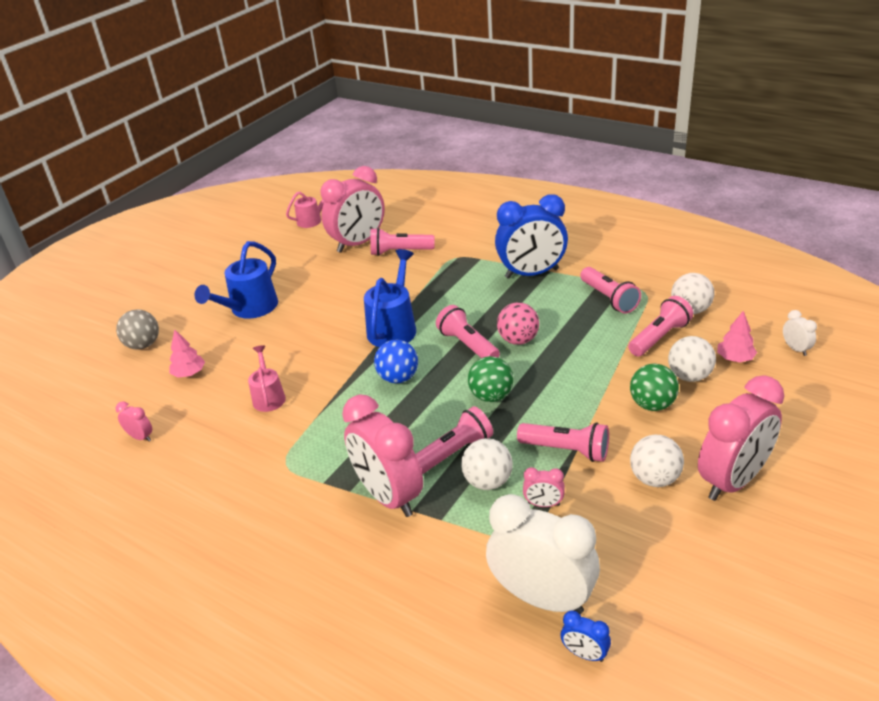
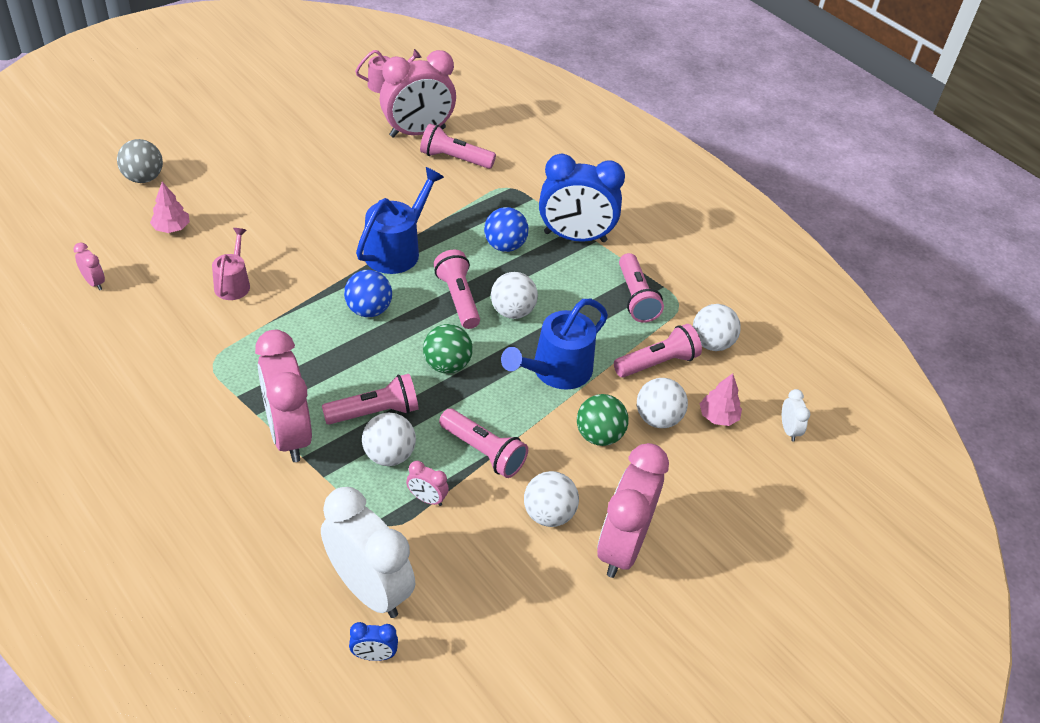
camera: 10 degrees right, 10 degrees up
blue watering can [195,241,278,319] -> blue watering can moved to [501,299,608,390]
pink ball [497,302,539,345] -> white ball [491,272,538,319]
blue clock [561,610,611,662] -> blue clock turned 45 degrees counterclockwise [349,622,398,661]
pink clock [698,375,784,501] -> pink clock turned 135 degrees clockwise [597,443,669,578]
none -> blue ball [484,207,529,252]

